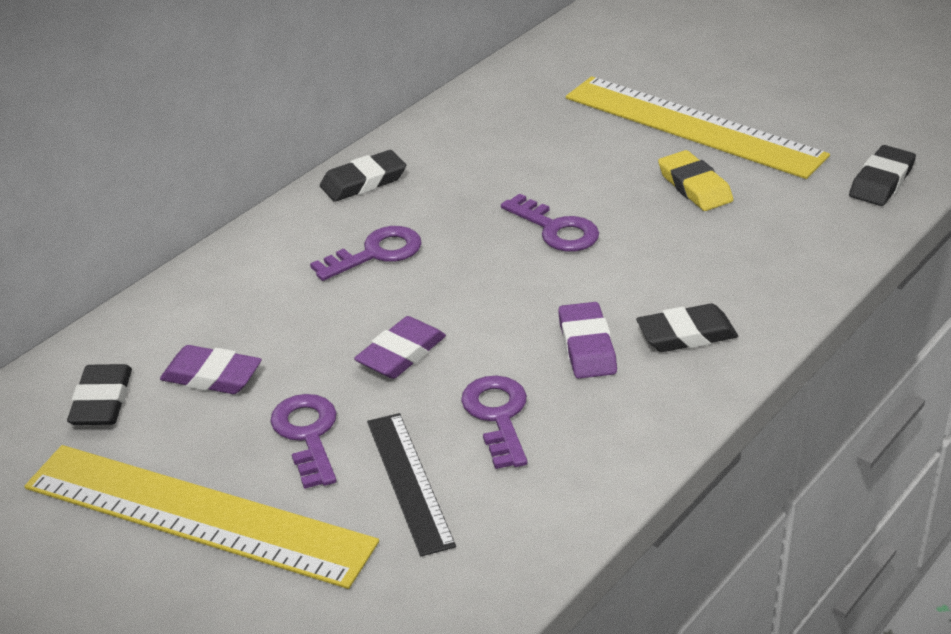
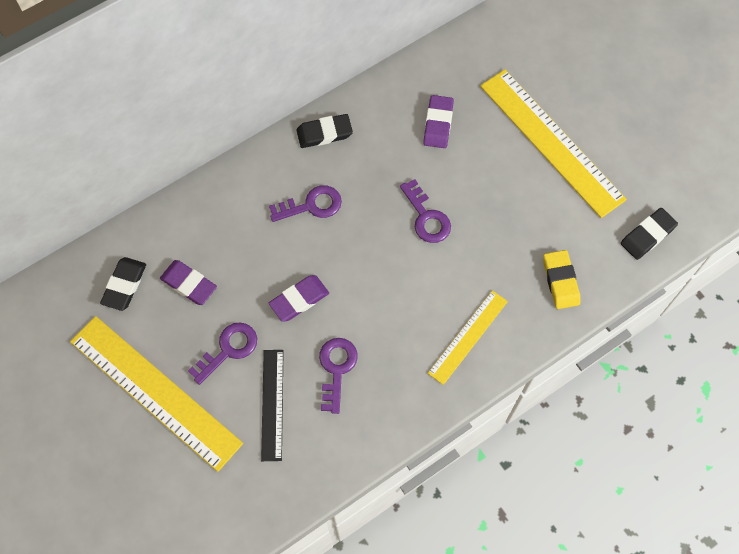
camera: 15 degrees right, 30 degrees up
purple key [270,394,337,489] -> purple key turned 45 degrees clockwise [188,322,257,385]
purple eraser [558,302,617,379] -> purple eraser moved to [423,95,454,148]
black eraser [636,304,738,352] -> yellow ruler [428,290,508,385]
yellow eraser [658,150,733,211] -> yellow eraser moved to [543,250,580,309]

